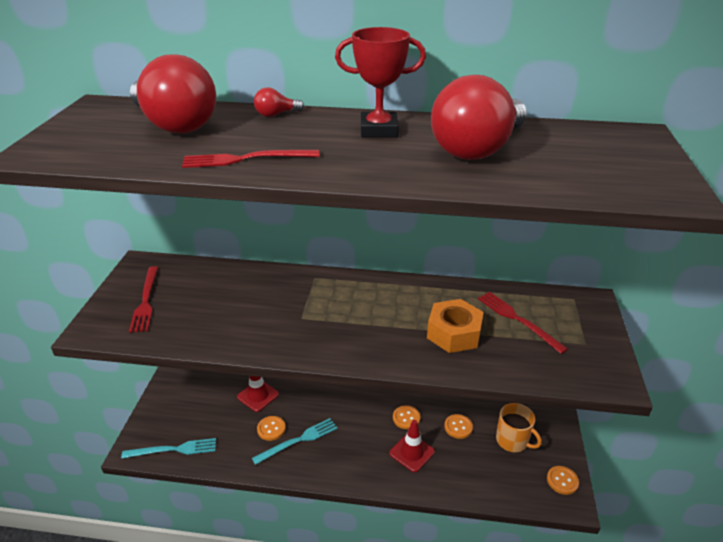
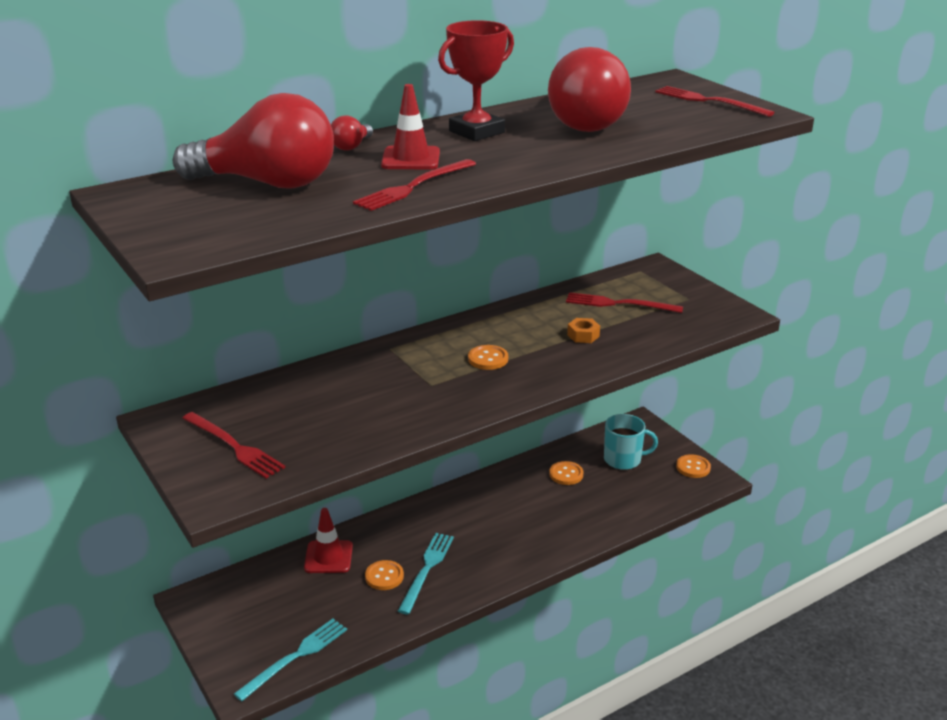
camera: 40 degrees left, 5 degrees down
red traffic cone [389,420,435,472] -> red traffic cone moved to [381,84,440,169]
orange button [393,405,420,429] -> orange button moved to [468,345,508,370]
orange nut [427,299,484,353] -> orange nut [567,318,600,343], size x0.50
orange mug [496,403,542,452] -> turquoise mug [604,414,658,470]
none -> red fork [655,86,775,117]

